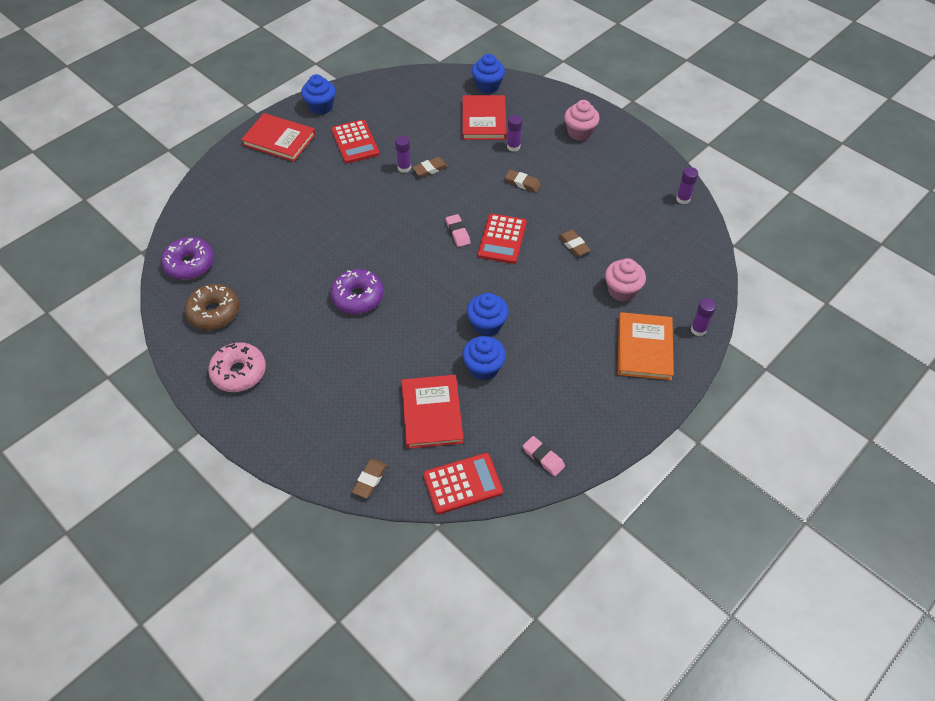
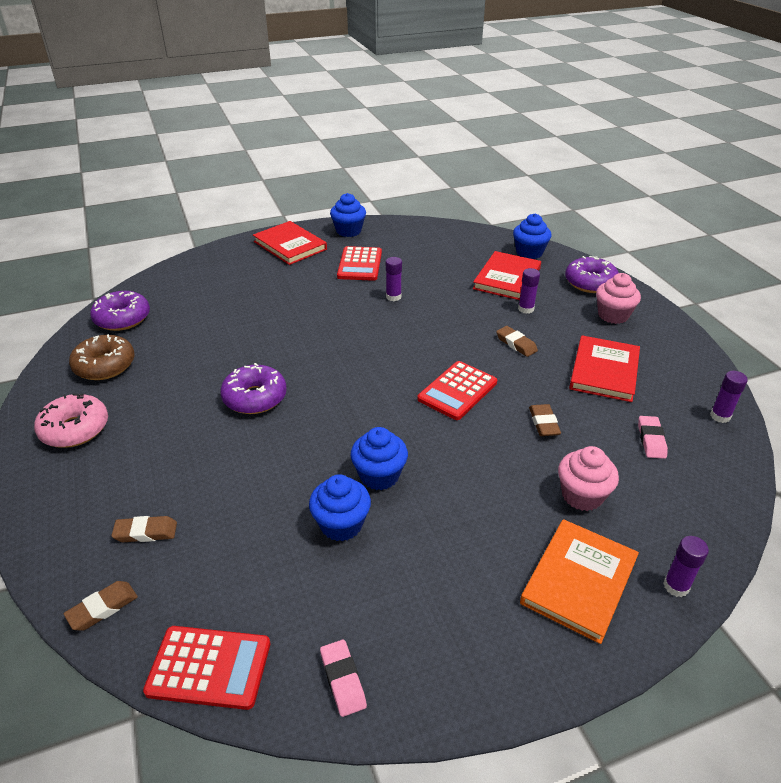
camera: 25 degrees right, 15 degrees down
red book [401,375,463,449] -> red book moved to [569,335,640,402]
brown eraser [412,157,448,177] -> brown eraser moved to [111,516,177,542]
pink eraser [446,214,470,247] -> pink eraser moved to [638,416,668,459]
none -> purple donut [565,256,619,293]

